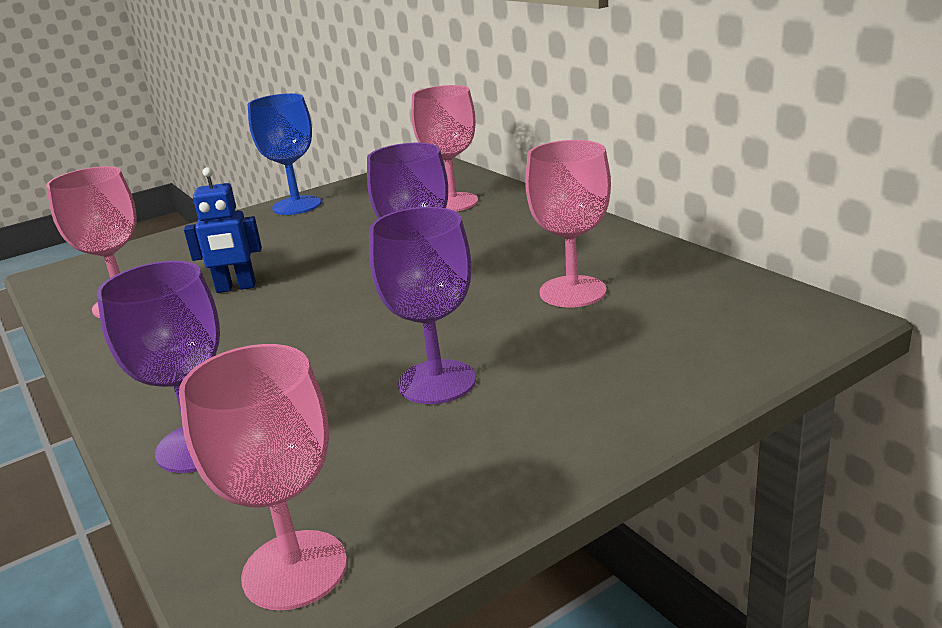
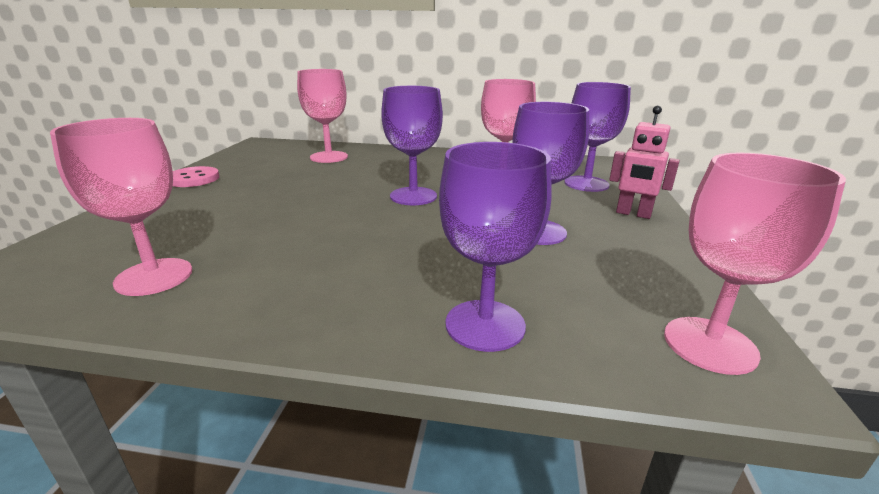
camera: 50 degrees left, 0 degrees up
blue robot [184,167,262,293] -> none
blue goblet [248,93,321,215] -> pink button [173,166,219,187]
none -> purple goblet [564,82,631,192]
none -> pink robot [609,106,680,219]

